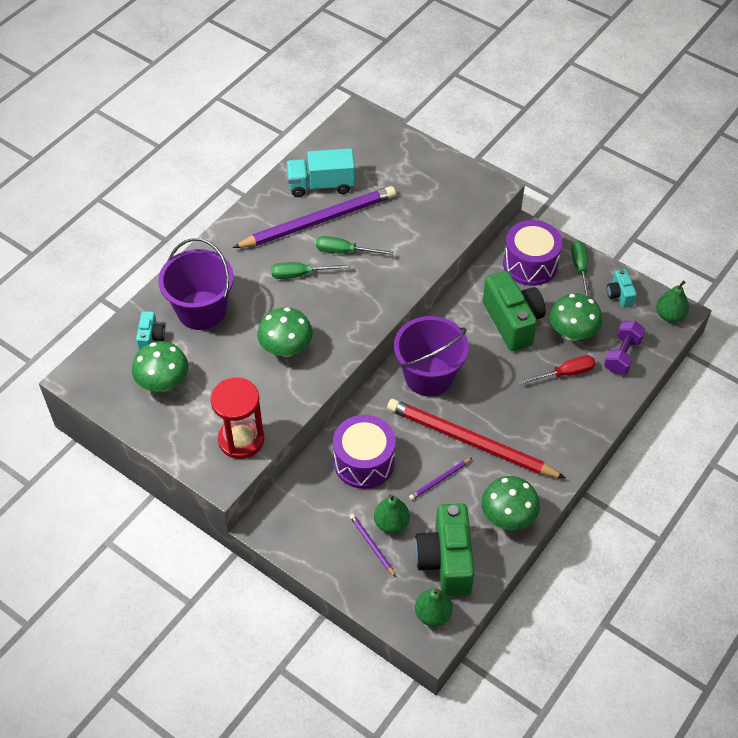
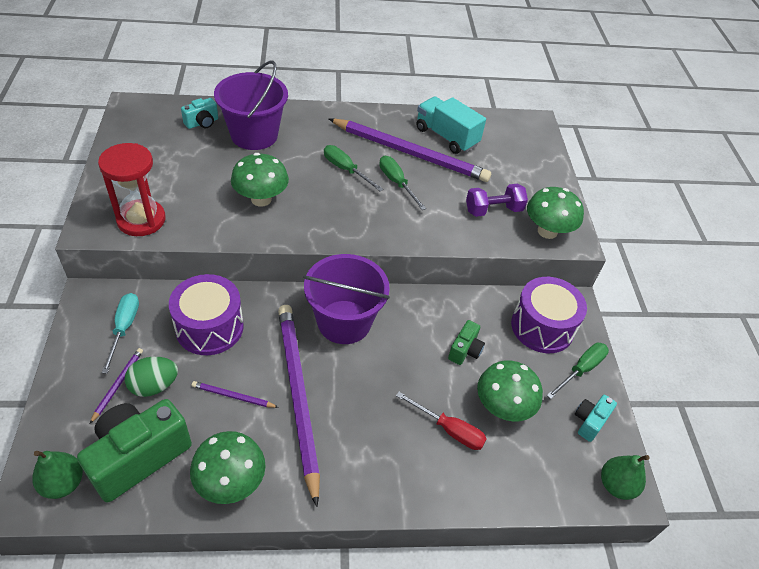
camera: 45 degrees right, 5 degrees down
green mushroom [132,341,189,392] -> green mushroom moved to [527,187,584,239]
green pear [374,494,410,533] -> green egg [125,357,178,397]
red pencil [387,399,565,478] -> purple pencil [278,305,320,507]
green camera [483,271,546,351] -> green camera [448,320,485,365], size x0.49
purple dumbbell [604,321,645,374] -> purple dumbbell moved to [466,184,528,217]
none -> turquoise screwdriver [101,293,139,374]

